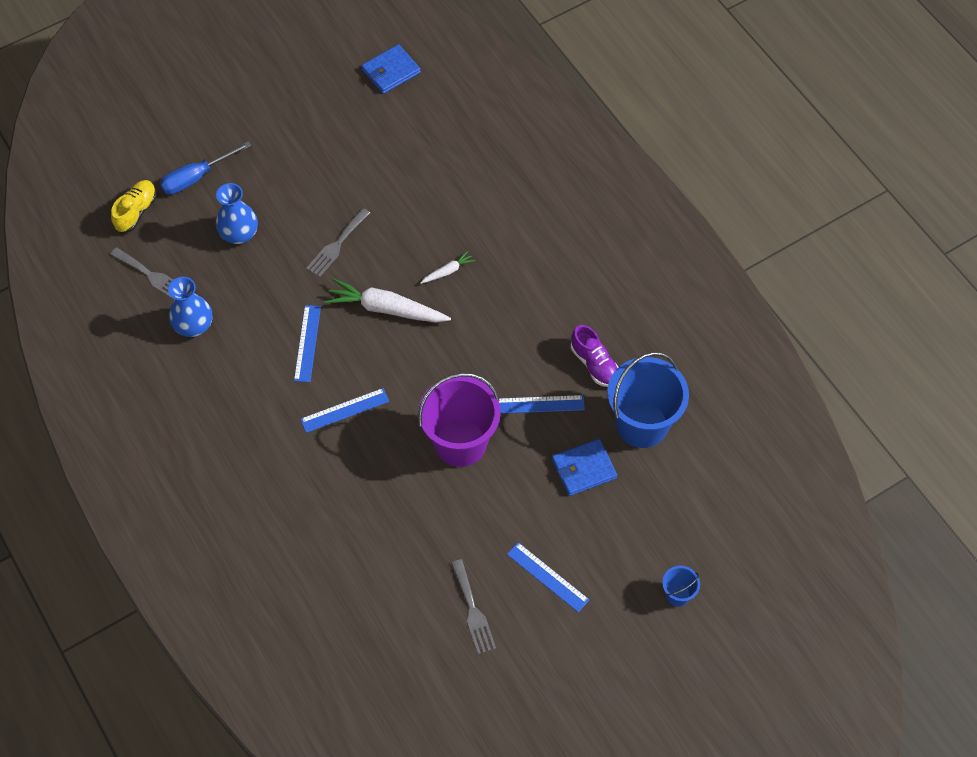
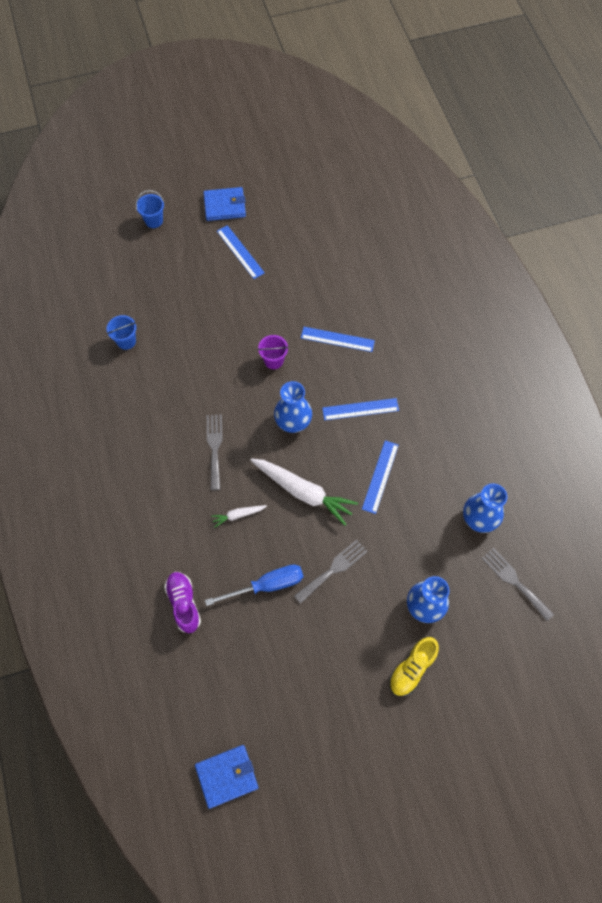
camera: 165 degrees left, 5 degrees up
yellow shoe [111,180,157,233] -> yellow shoe moved to [389,637,439,696]
blue screwdriver [160,141,251,195] -> blue screwdriver moved to [205,565,303,606]
purple bucket [418,373,501,467] -> purple bucket [258,335,289,369], size x0.45
grey fork [451,559,496,654] -> grey fork moved to [207,414,223,490]
blue ruler [499,395,585,414] -> blue ruler moved to [301,327,375,352]
blue wallet [552,439,617,496] -> blue wallet moved to [203,187,246,221]
purple shoe [571,325,618,387] -> purple shoe moved to [164,572,201,633]
blue bucket [607,352,689,448] -> blue bucket [107,315,136,350], size x0.45
none -> blue vase [274,381,312,433]

